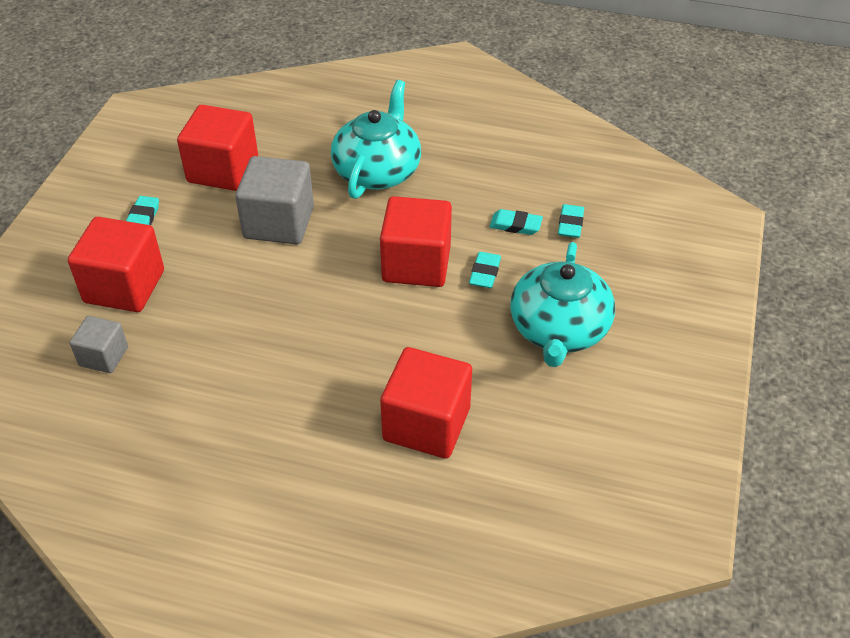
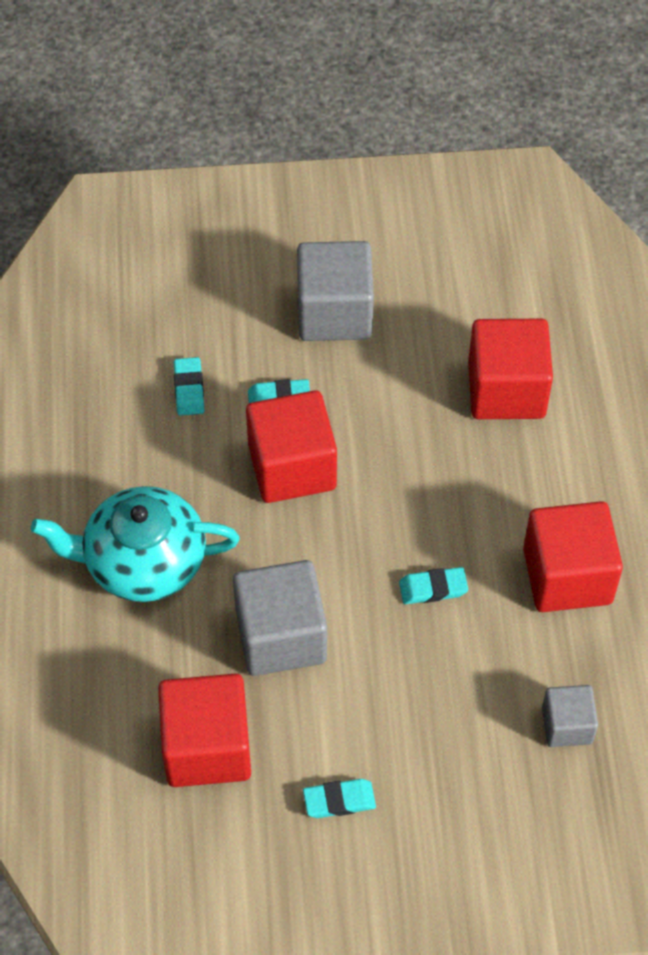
camera: 110 degrees left, 10 degrees up
red cube [68,217,164,312] -> red cube moved to [523,501,623,612]
turquoise teapot [510,242,615,367] -> grey cube [297,241,374,341]
turquoise eraser [558,204,584,238] -> turquoise eraser moved to [399,567,468,604]

